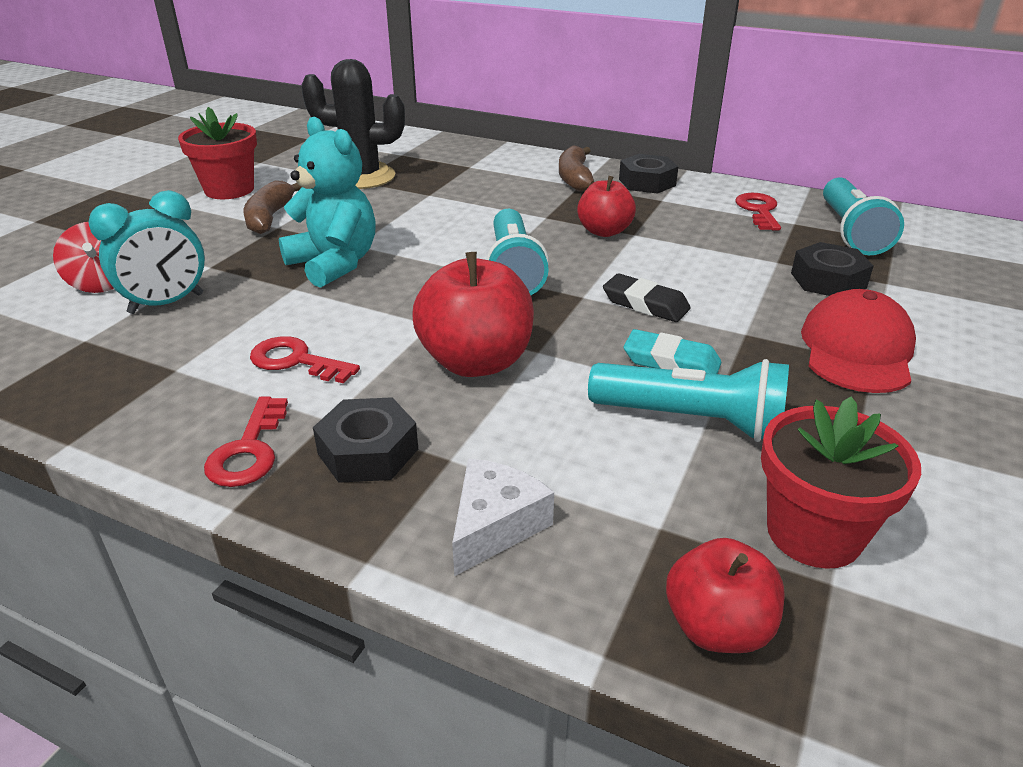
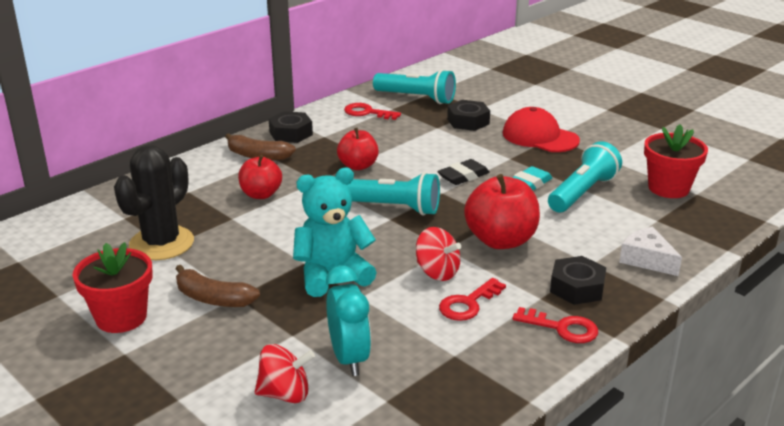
camera: 70 degrees left, 5 degrees down
red apple [666,538,785,653] -> red apple moved to [238,155,282,199]
none -> red spinning top [416,227,461,281]

